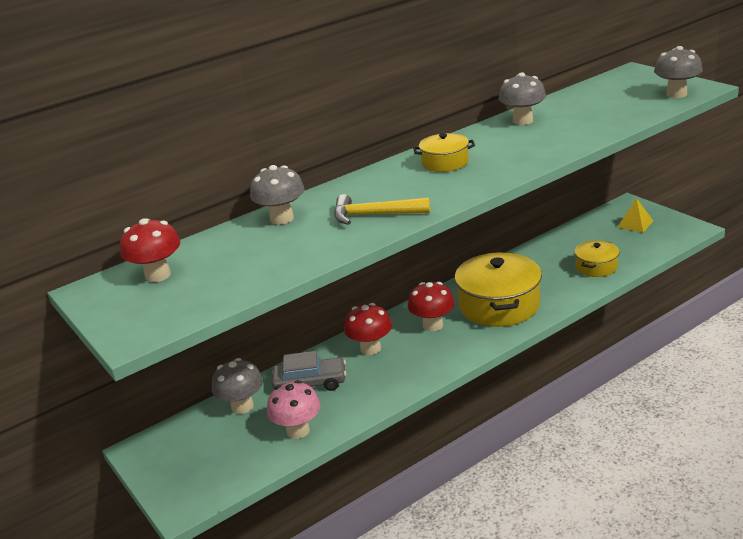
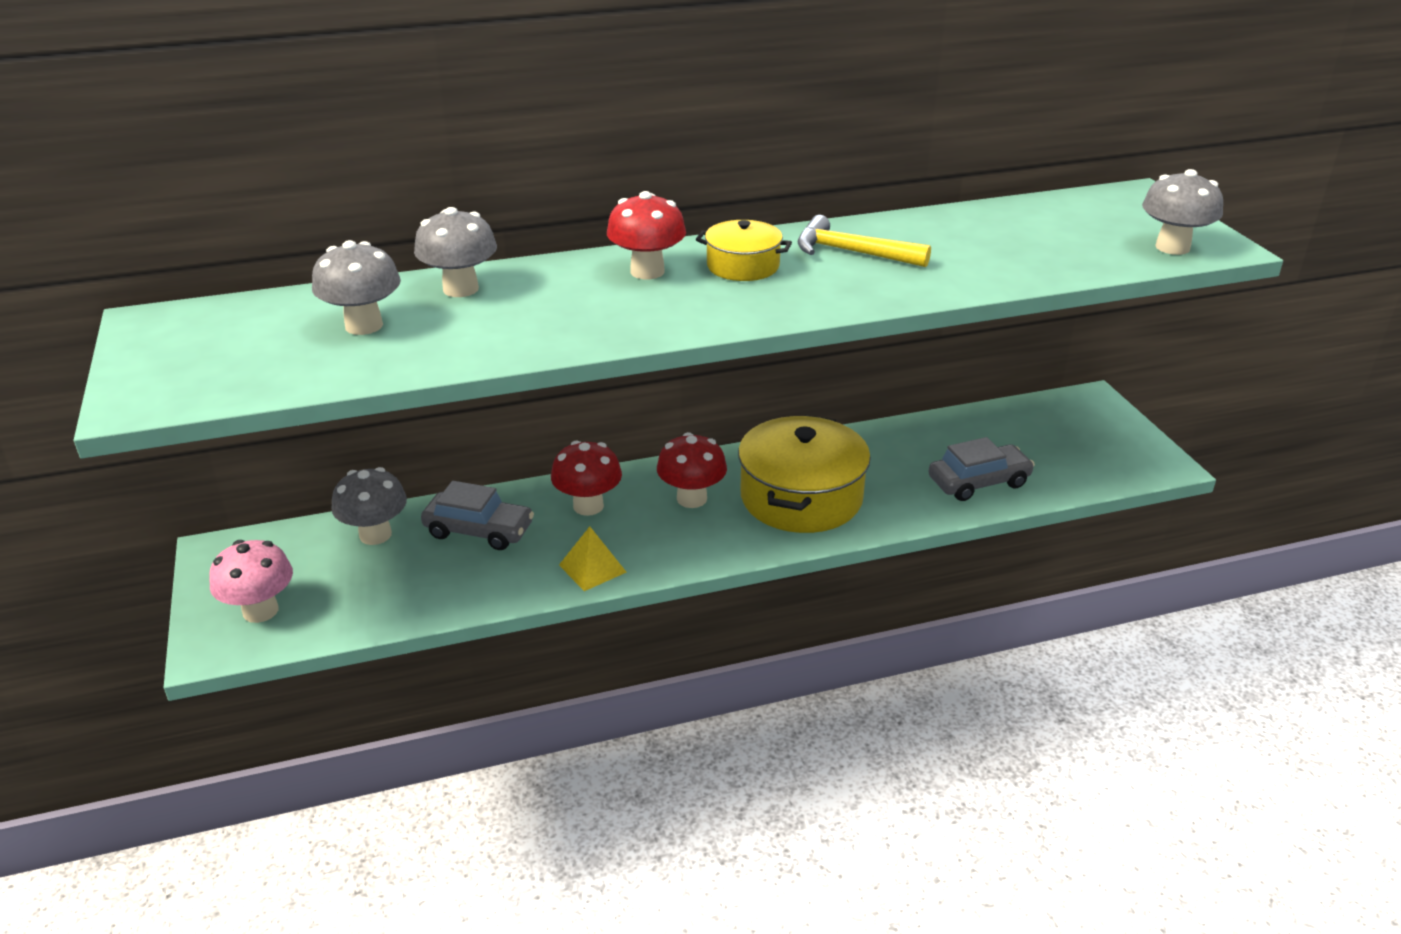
camera: 15 degrees right, 5 degrees up
red mushroom [120,218,180,282] -> red mushroom moved to [607,191,686,279]
pink mushroom [267,380,321,439] -> pink mushroom moved to [209,540,293,623]
yellow hammer [334,194,430,225] -> yellow hammer moved to [798,215,931,267]
grey mushroom [499,72,546,125] -> grey mushroom moved to [312,240,401,335]
yellow pot [575,240,619,277] -> grey car [928,437,1035,501]
yellow pyramid [617,198,653,233] -> yellow pyramid moved to [559,527,626,591]

